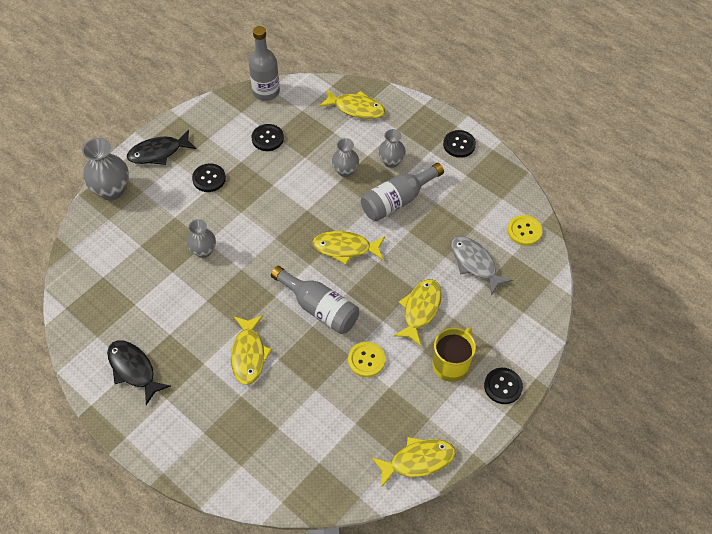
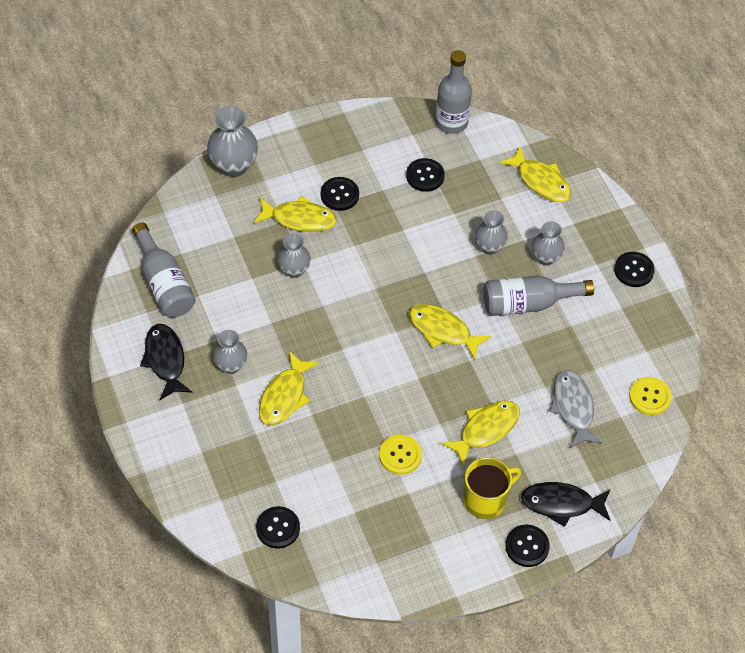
camera: 25 degrees right, 0 degrees up
black fish [127,130,196,165] -> black fish moved to [521,482,611,527]
grey bottle [271,266,359,334] -> grey bottle moved to [132,222,196,317]
yellow fish [372,437,455,487] -> yellow fish moved to [254,196,337,232]
none -> grey vase [213,330,247,374]
none -> black button [256,506,300,549]

